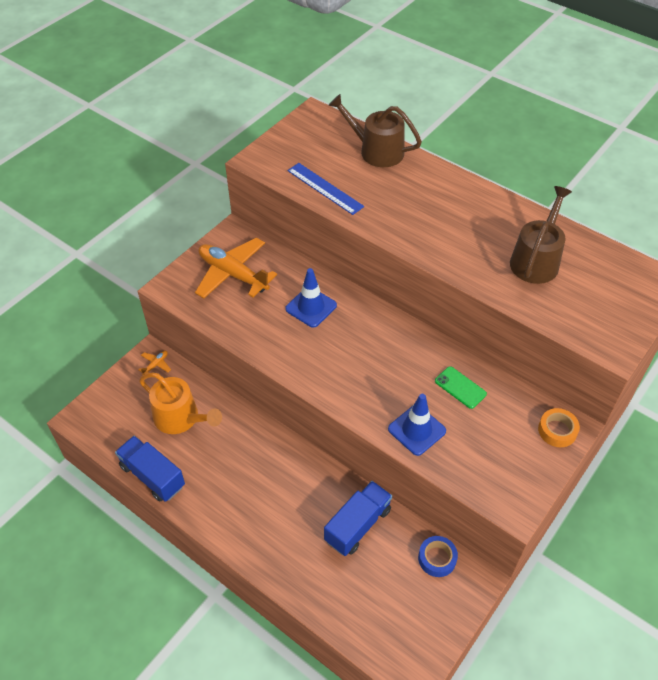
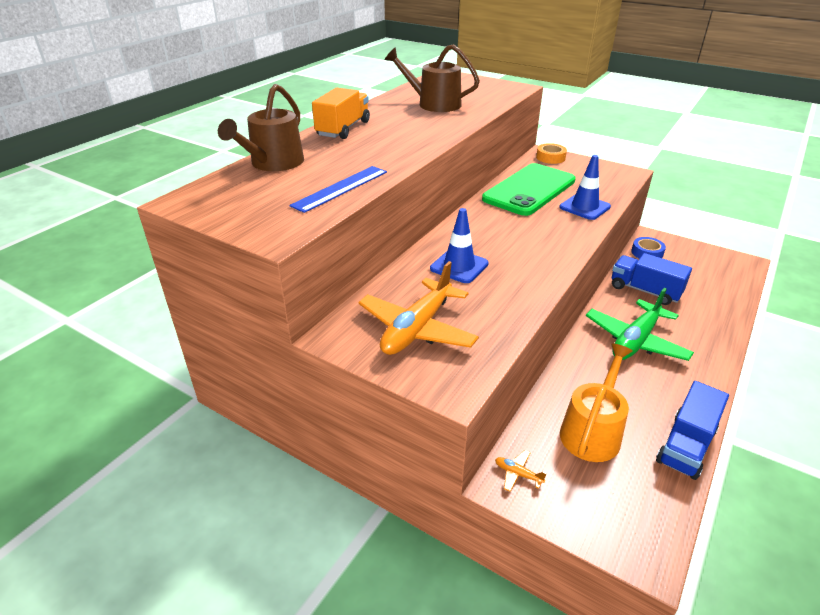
camera: 95 degrees left, 15 degrees down
green phone [435,366,487,409] -> green phone [482,163,576,216], size x2.37
none -> orange truck [312,88,370,139]
none -> green plane [586,288,694,361]

